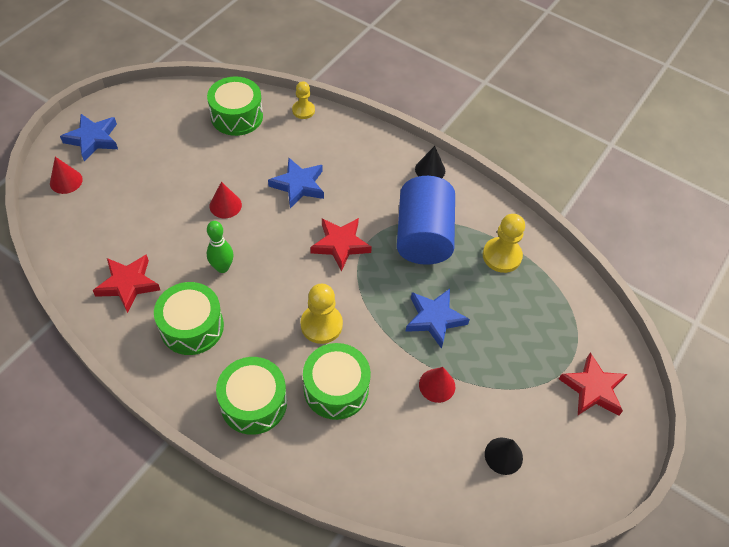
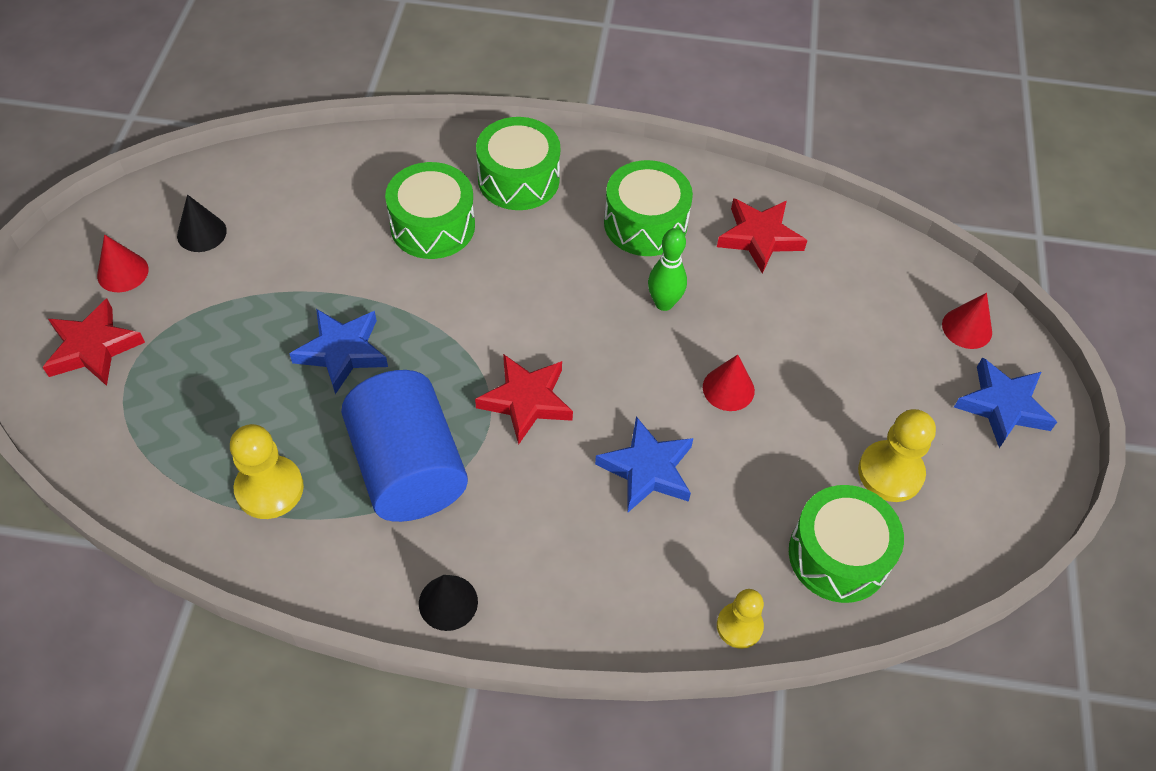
camera: 155 degrees right, 0 degrees up
yellow pawn [301,284,343,344] -> yellow pawn moved to [858,409,936,502]
red cone [419,367,455,403] -> red cone moved to [97,235,149,292]

